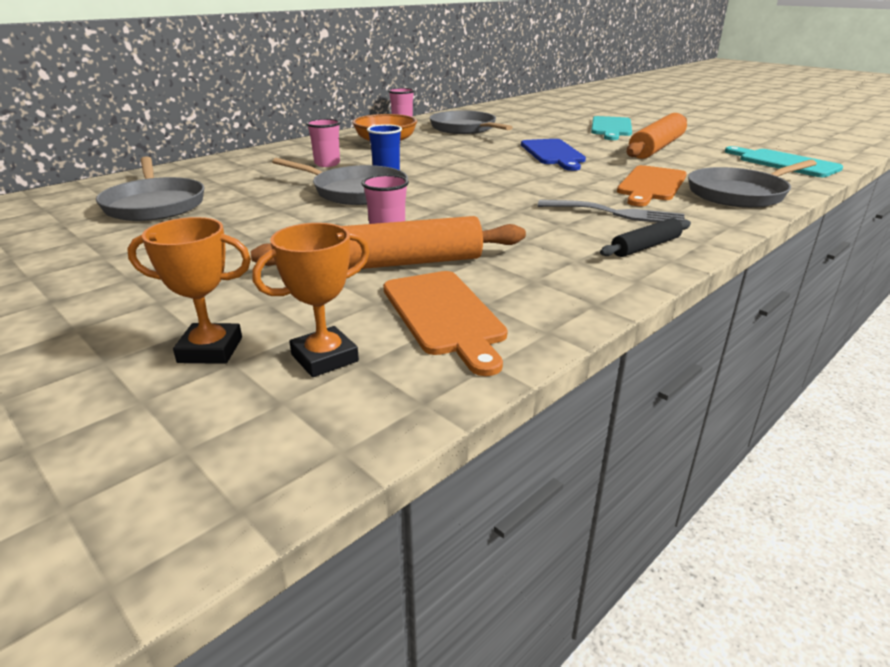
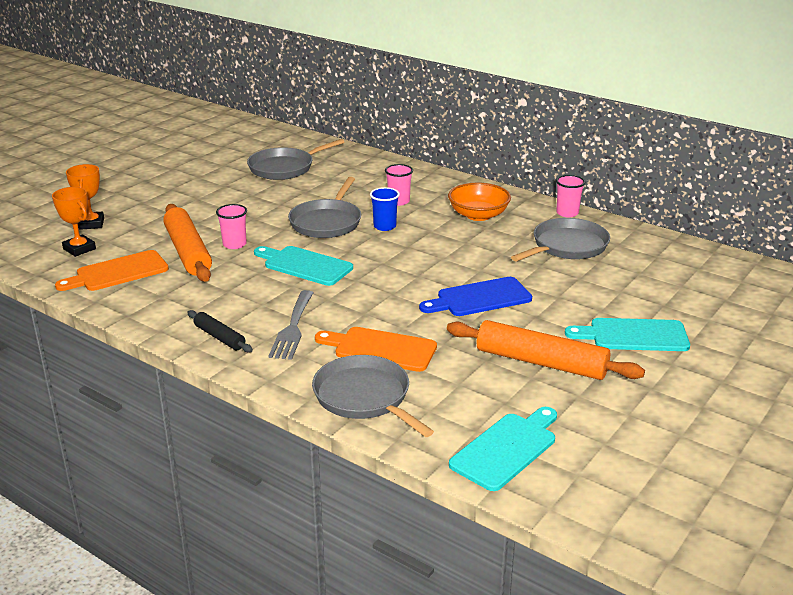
camera: 80 degrees right, 0 degrees up
none -> turquoise cutting board [254,246,353,286]

